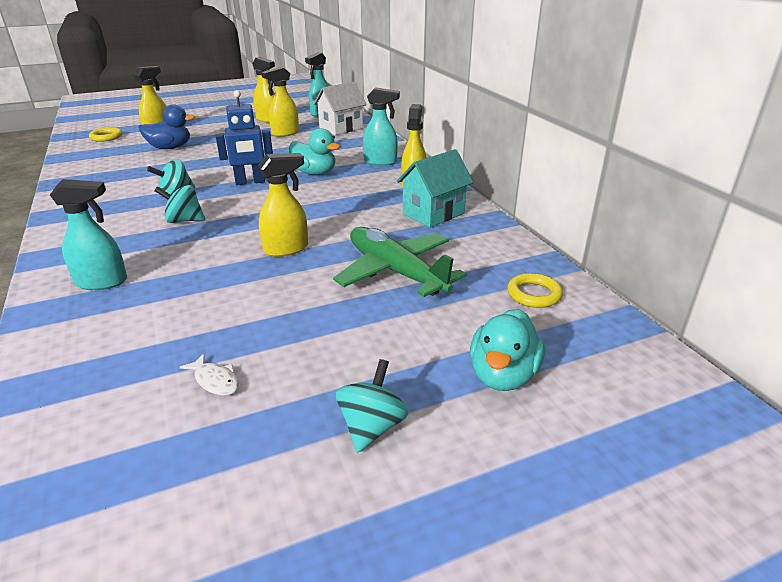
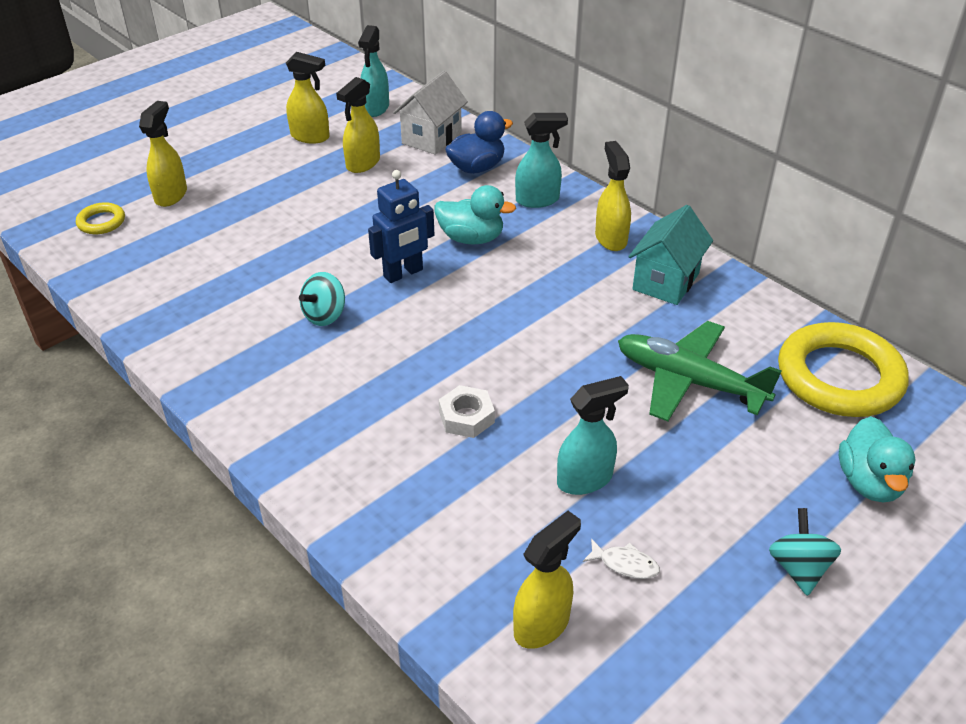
camera: 20 degrees left, 10 degrees up
turquoise spray bottle [50,179,127,290] -> turquoise spray bottle moved to [557,376,629,495]
blue duck [138,105,195,149] -> blue duck moved to [445,111,513,174]
turquoise spinning top [154,185,205,223] -> none
yellow spray bottle [258,153,308,257] -> yellow spray bottle moved to [513,511,581,649]
yellow ring [507,273,563,308] -> yellow ring [778,322,909,417], size x2.22
none -> white nut [439,385,495,438]

